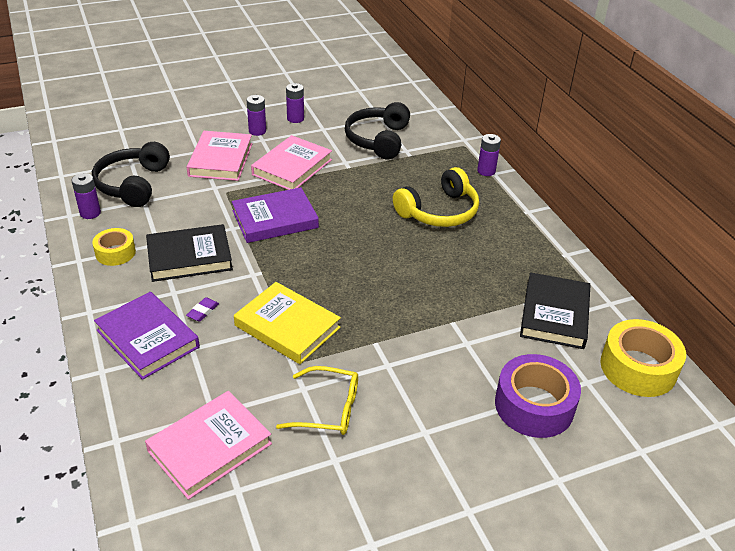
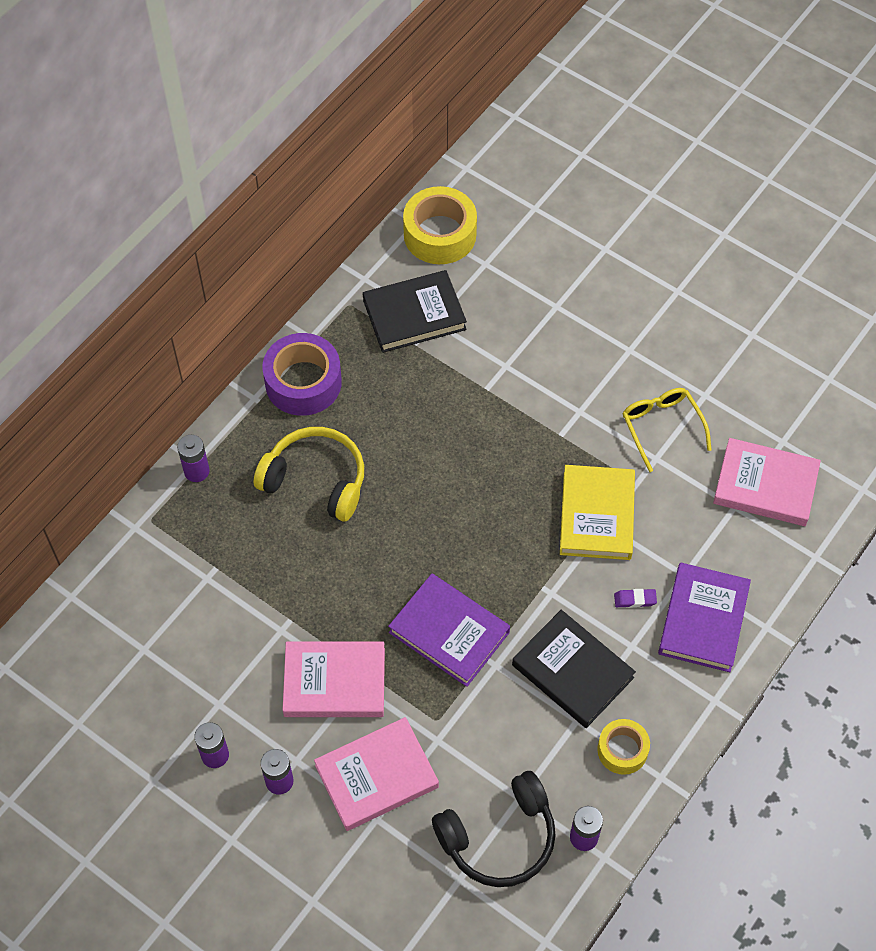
camera: 120 degrees left, 20 degrees up
black headphones [345,102,410,159] -> none
purple tape [495,354,581,438] -> purple tape moved to [262,333,342,416]

